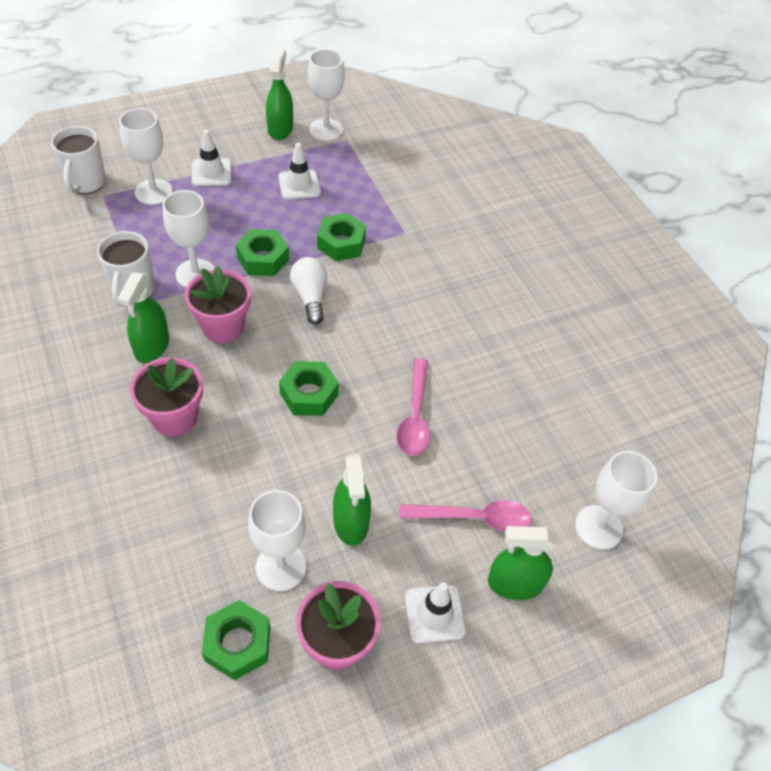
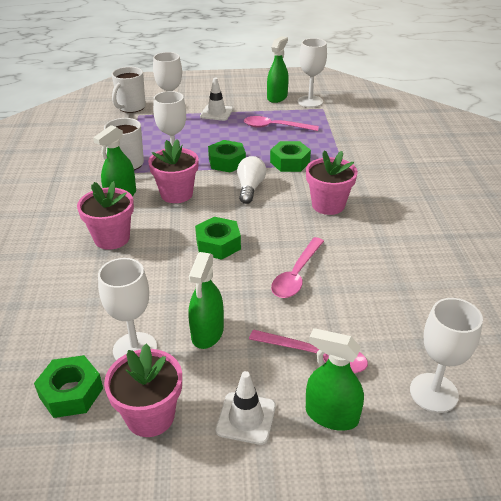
camera: 25 degrees right, 15 degrees down
white traffic cone [278,143,321,200] -> pink spoon [244,116,319,131]
none -> pink flower pot [306,151,358,215]

